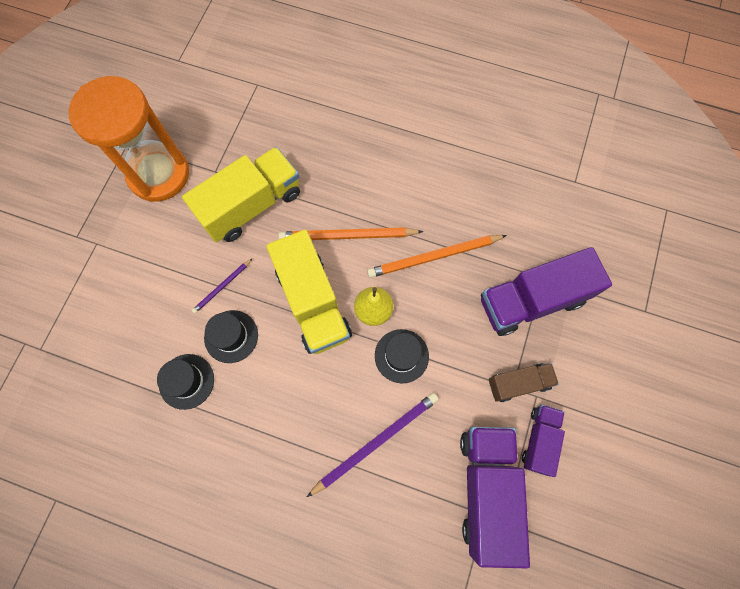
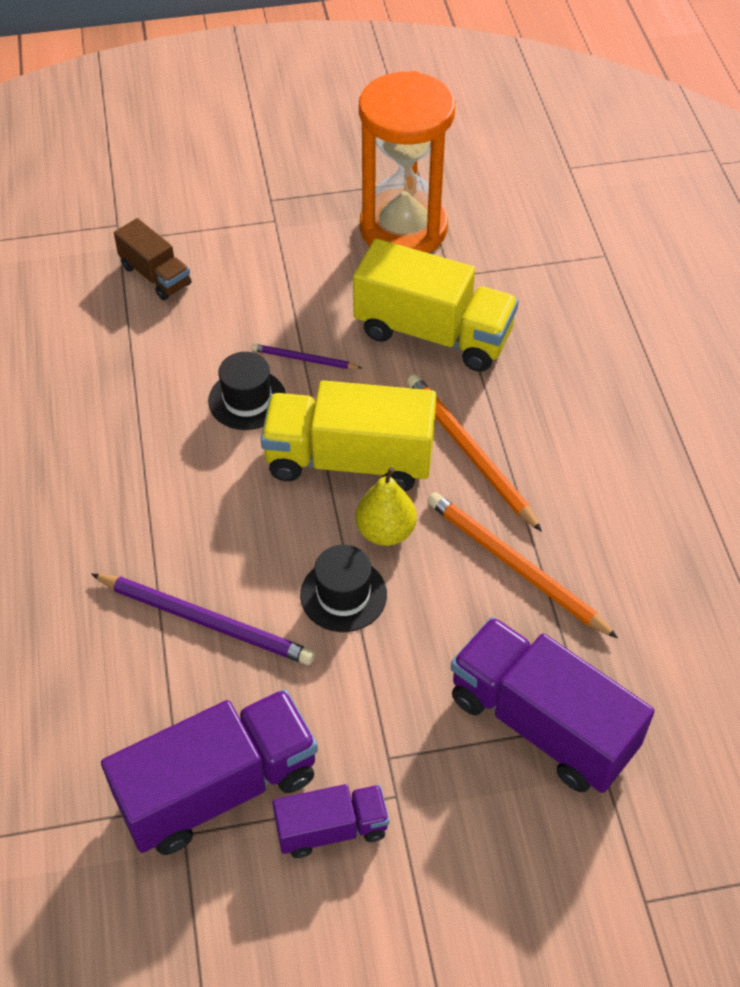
camera: 60 degrees right, 20 degrees down
black hat [157,354,214,410] -> none
yellow truck [266,230,352,354] -> yellow truck turned 60 degrees clockwise [261,380,436,491]
brown truck [489,363,559,402] -> brown truck moved to [114,218,191,300]

